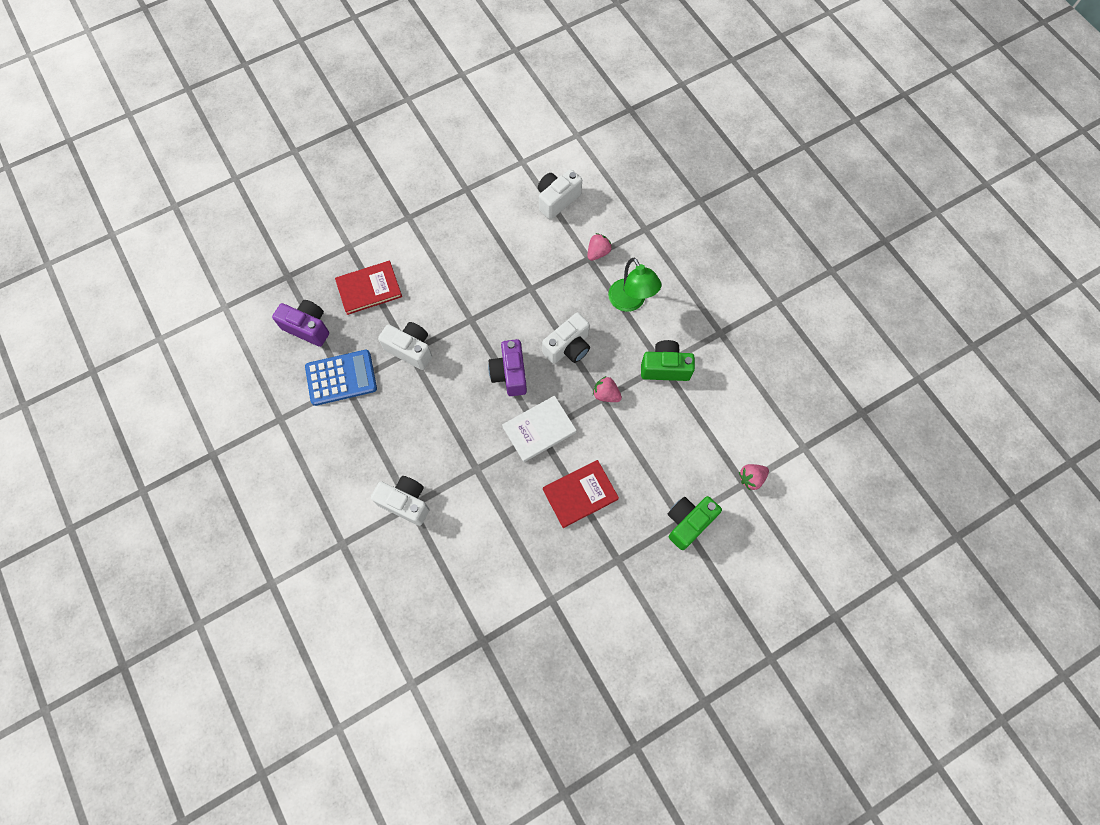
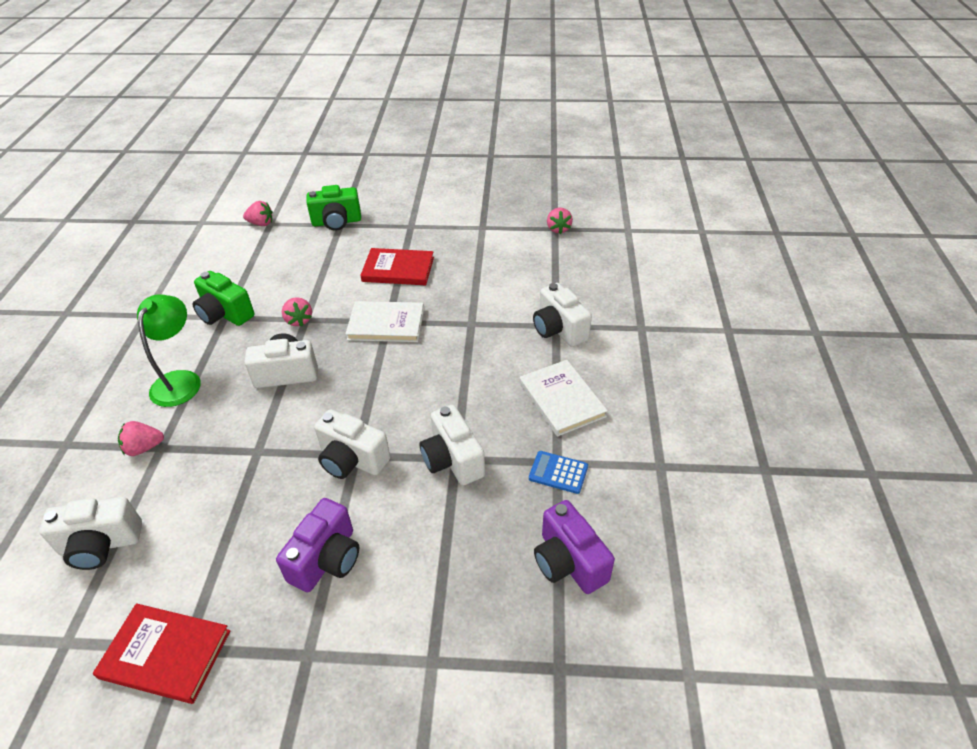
camera: 145 degrees left, 25 degrees down
blue calculator [305,350,377,406] -> blue calculator [529,451,588,494], size x0.55
red book [335,261,402,315] -> red book moved to [93,603,230,704]
purple camera [488,339,527,396] -> purple camera moved to [276,498,359,592]
none -> white camera [314,409,390,479]
none -> white book [519,360,608,437]
none -> pink strawberry [547,207,573,234]

